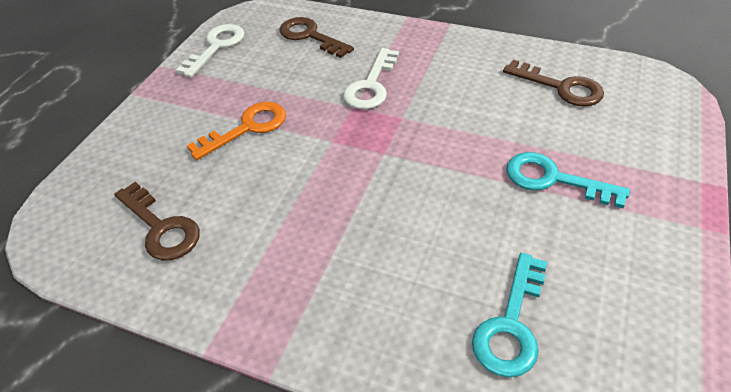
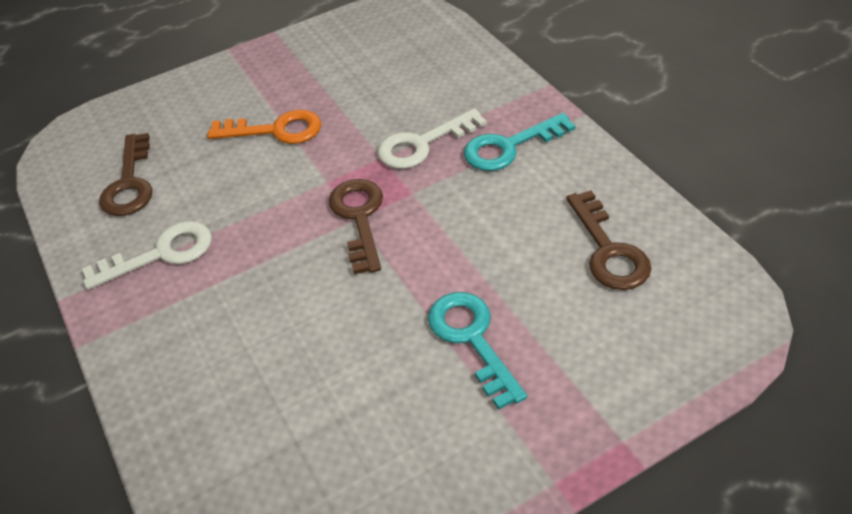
camera: 40 degrees right, 0 degrees up
white key [176,24,245,77] -> white key moved to [82,221,212,290]
brown key [279,17,354,58] -> brown key moved to [328,179,383,274]
turquoise key [472,253,547,377] -> turquoise key moved to [464,113,575,171]

